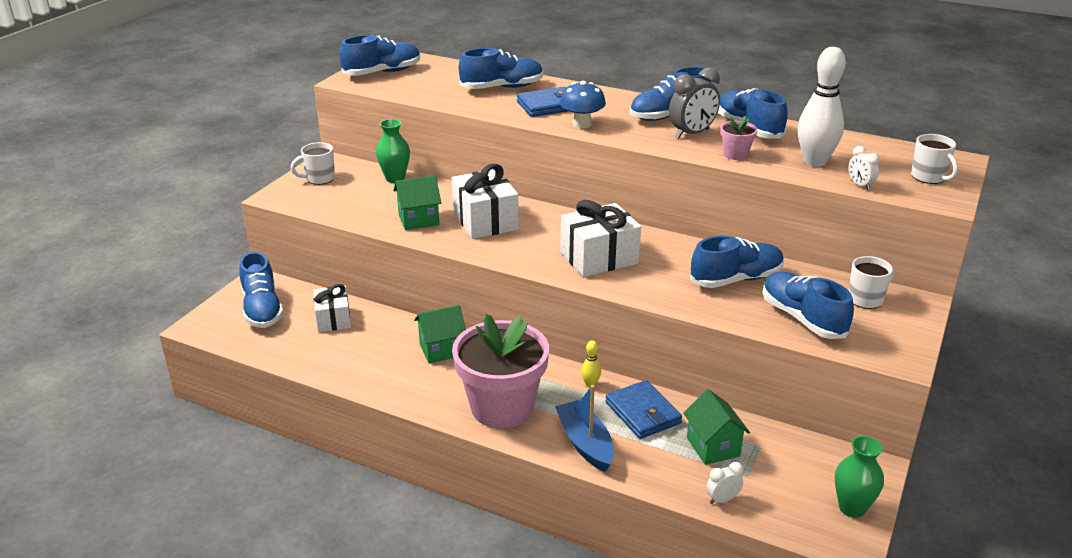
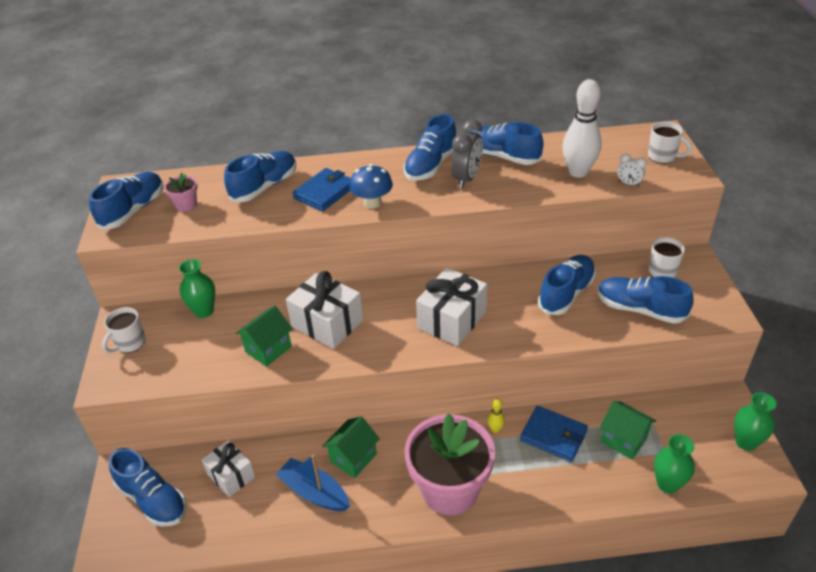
camera: 30 degrees left, 10 degrees up
blue boat [555,385,614,472] -> blue boat moved to [276,455,350,511]
white clock [706,462,743,504] -> green vase [654,434,695,493]
pink flower pot [720,116,758,160] -> pink flower pot moved to [164,172,197,212]

